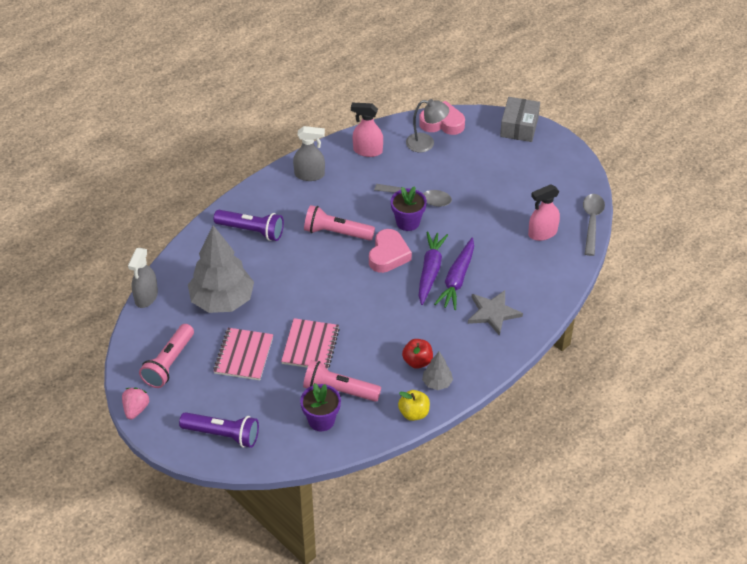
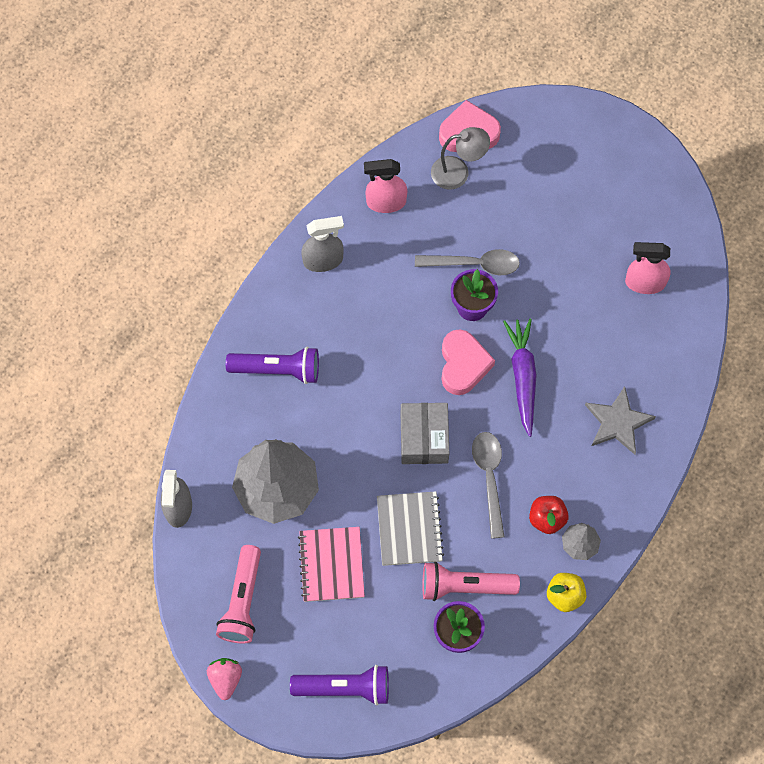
camera: 15 degrees left, 20 degrees up
pink notebook [281,318,340,370] -> grey notebook [377,491,444,566]
pink flashlight [304,205,375,241] -> none
purple carrot [434,238,474,310] -> none
grey box [500,97,540,142] -> grey box moved to [401,403,449,464]
pink spray bottle [528,184,560,241] -> pink spray bottle turned 45 degrees clockwise [625,242,671,294]
grey spoon [583,194,605,256] -> grey spoon moved to [472,432,504,539]

